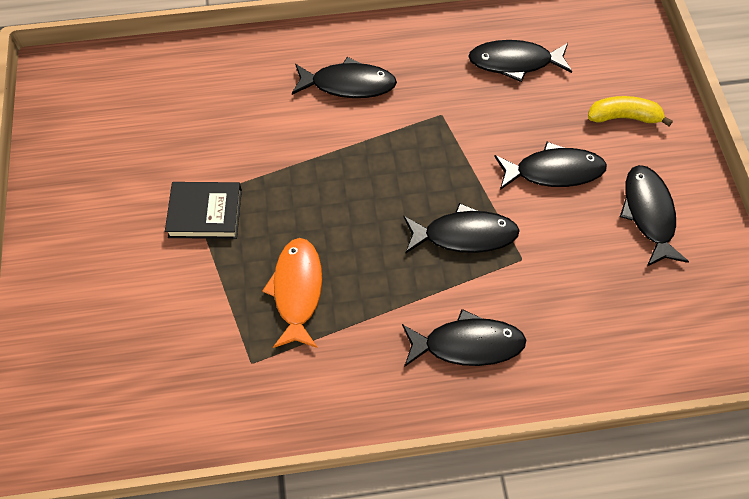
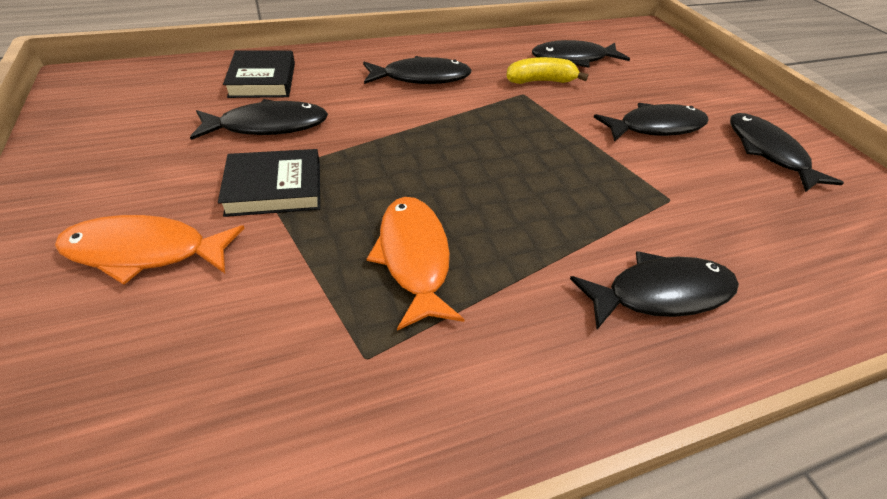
camera: 15 degrees left, 15 degrees down
black fish [404,203,520,253] -> black fish moved to [190,99,328,140]
yellow banana [588,96,673,126] -> yellow banana moved to [506,57,588,84]
none -> orange fish [55,215,244,285]
none -> black book [223,50,295,98]

